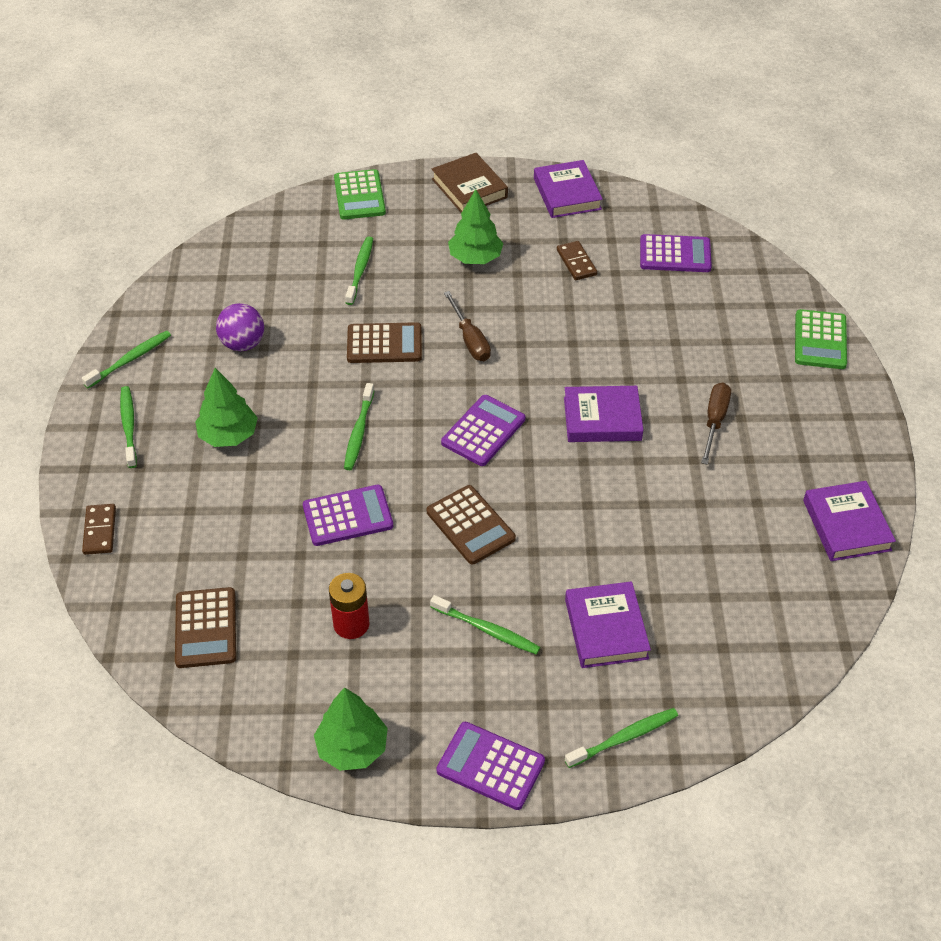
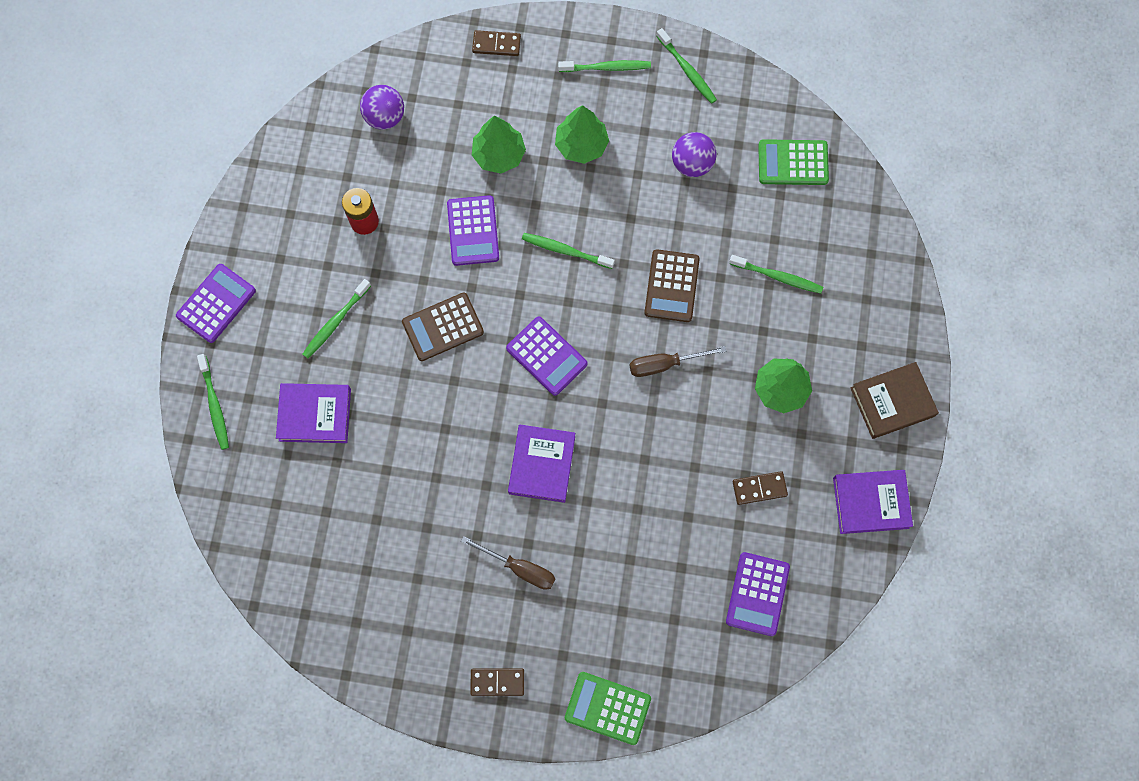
camera: 100 degrees right, 25 degrees up
brown calculator [175,587,236,668] -> purple ball [360,85,404,130]
green tree [314,687,388,771] -> green tree moved to [472,116,526,174]
green calculator [334,169,386,220] -> green calculator moved to [758,139,829,185]
purple book [803,481,896,561] -> none
none -> brown domino [470,668,524,696]

